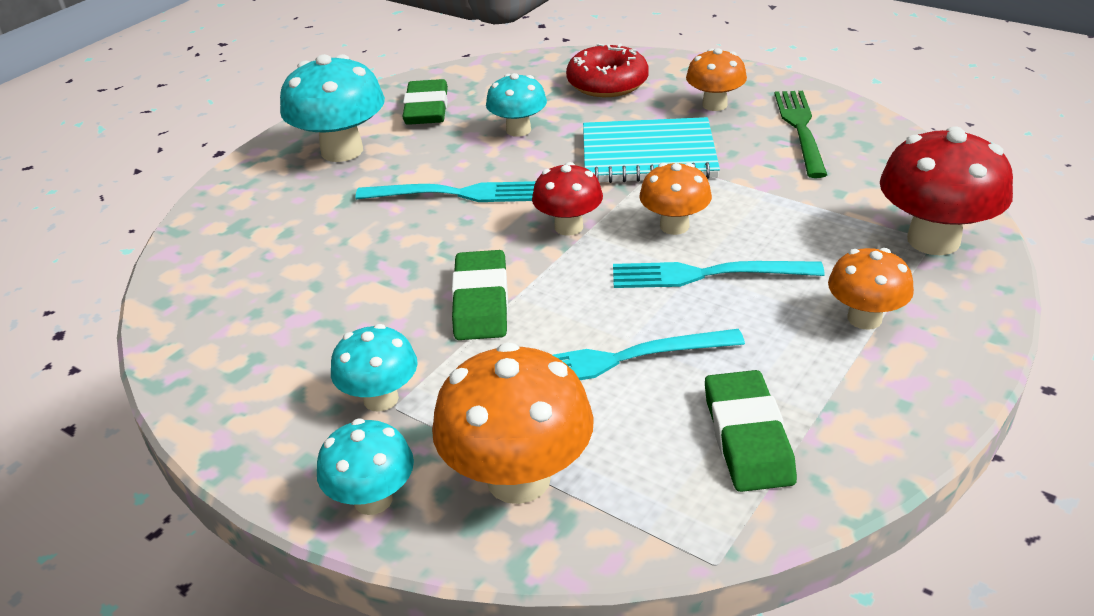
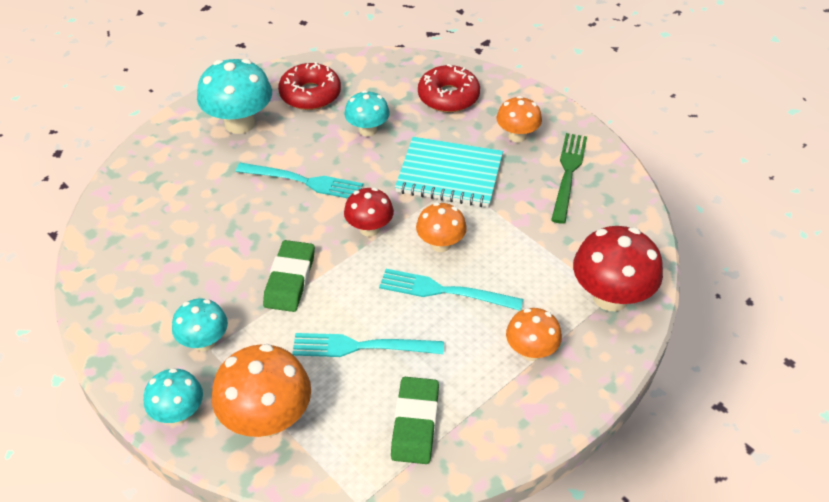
camera: 10 degrees right, 10 degrees up
green eraser [402,79,448,125] -> red donut [278,62,341,110]

